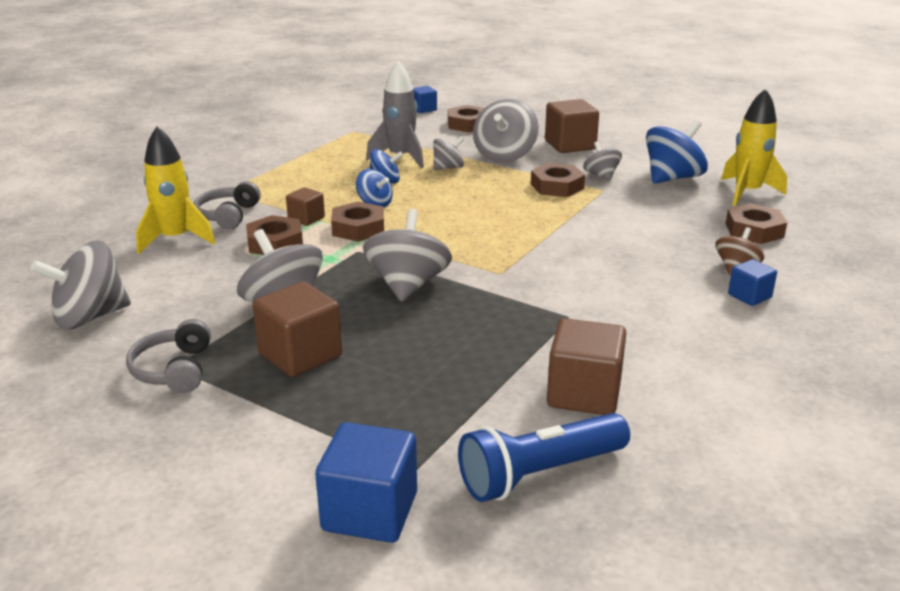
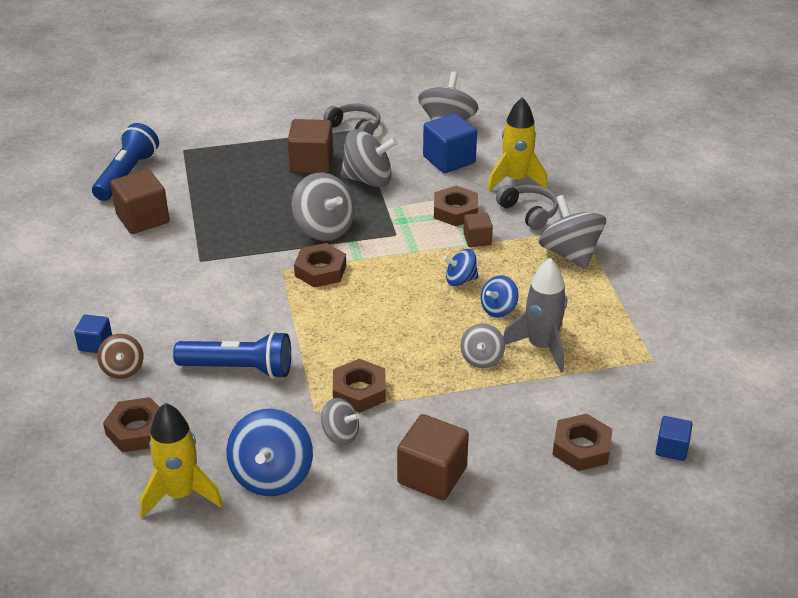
camera: 135 degrees right, 10 degrees up
blue cube [315,422,417,543] -> blue cube moved to [423,113,477,173]
brown nut [331,201,384,242] -> brown nut moved to [294,243,346,288]
grey spinning top [473,99,539,162] -> grey spinning top moved to [539,195,606,269]
none -> blue flashlight [173,331,291,379]

